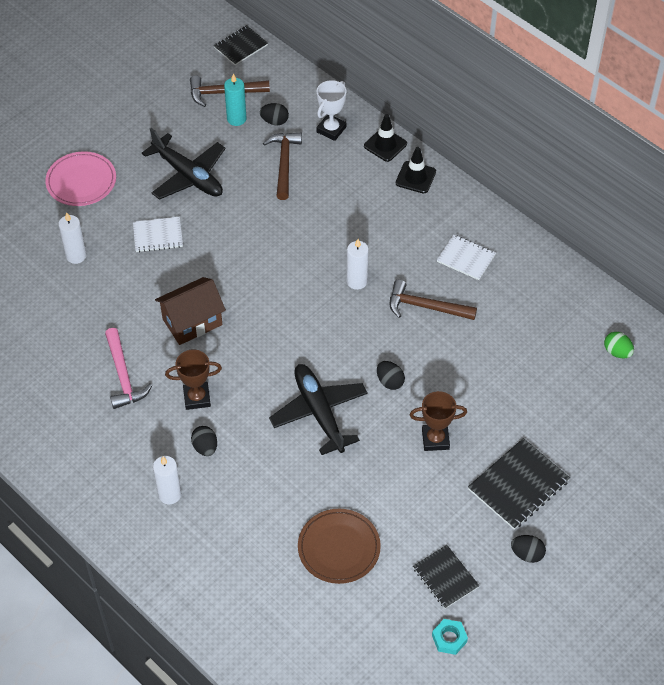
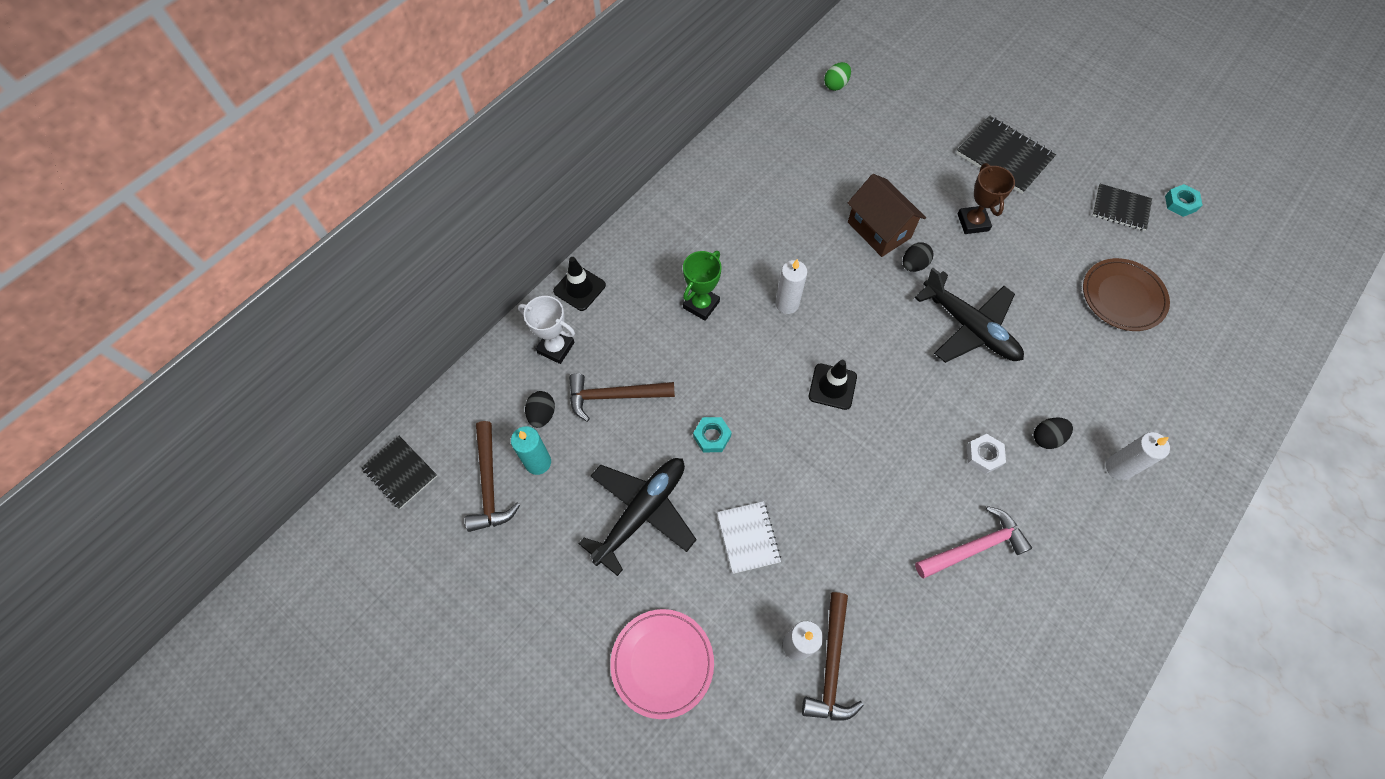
camera: 95 degrees left, 10 degrees up
brown house [155,277,226,345] -> brown house moved to [848,174,926,257]
brown trophy [165,349,222,410] -> white nut [967,434,1006,474]
black plane [269,364,368,455] -> black plane turned 105 degrees counterclockwise [915,268,1024,363]
brown hammer [390,279,477,320] -> brown hammer moved to [802,592,864,721]
black traffic cone [396,147,436,193] -> black traffic cone moved to [809,360,857,410]
black notebook [413,545,480,609] -> black notebook turned 60 degrees clockwise [1092,184,1152,231]
white notebook [437,235,496,280] -> none
black egg [511,535,546,563] -> none
none -> green trophy [683,251,721,321]
none -> turquoise nut [693,417,732,452]

